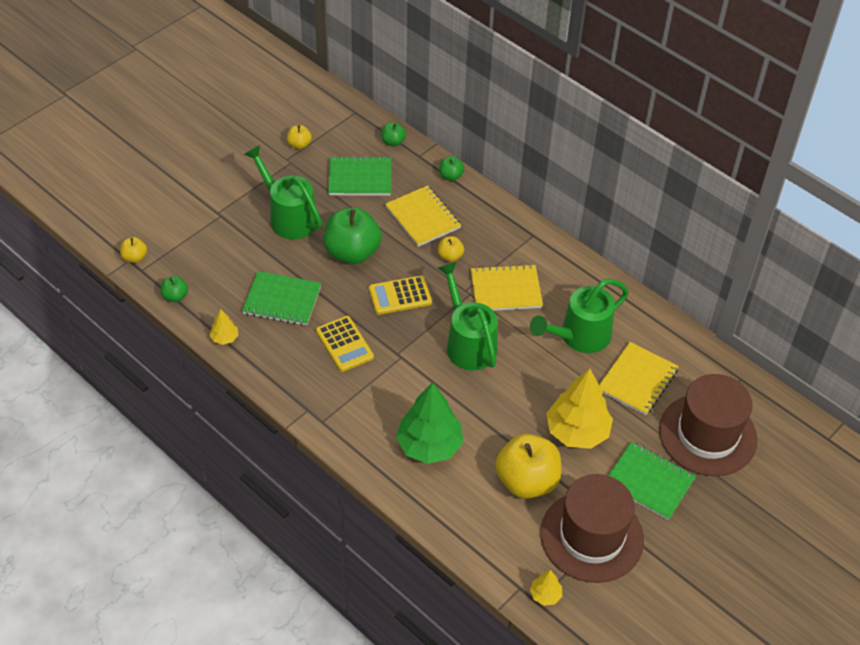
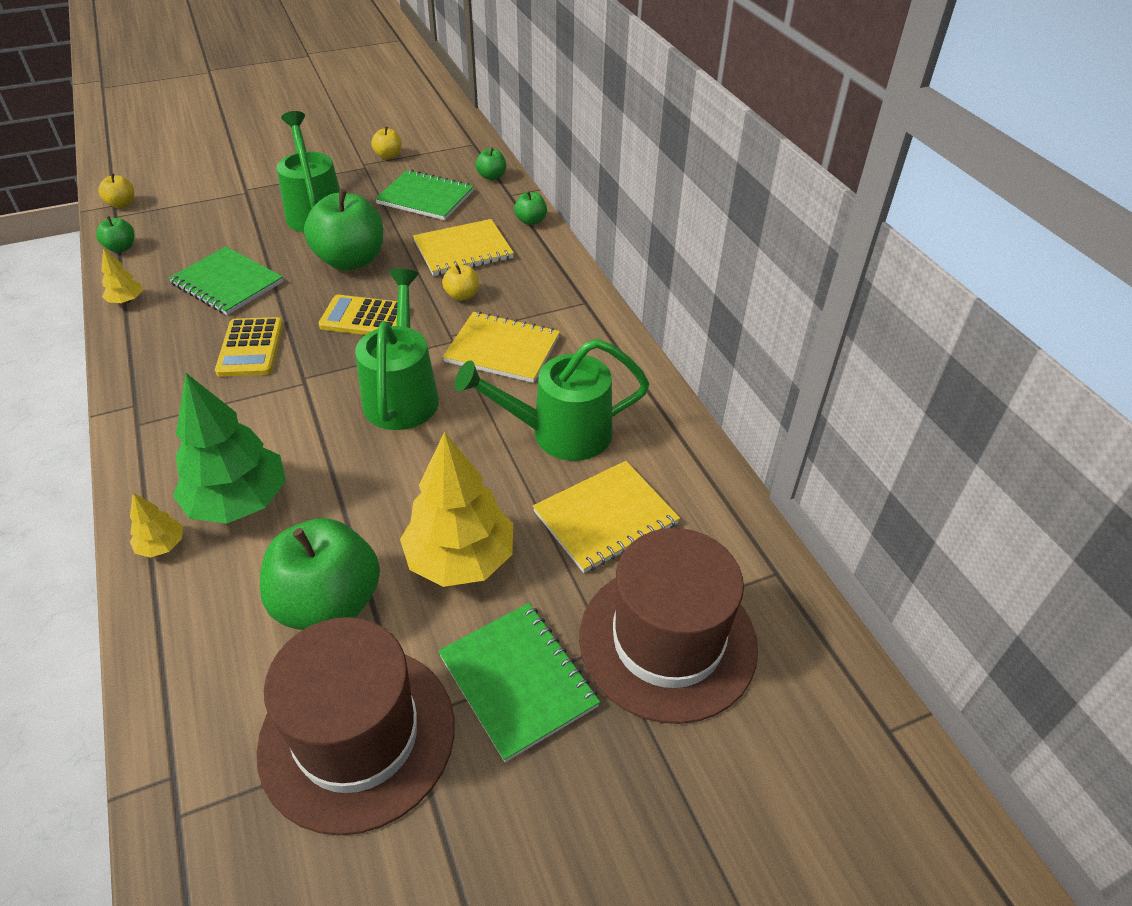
camera: 25 degrees right, 5 degrees down
yellow notebook [385,185,461,247] -> yellow notebook turned 75 degrees clockwise [413,219,514,276]
yellow apple [495,434,561,499] -> green apple [260,518,380,630]
yellow tree [530,570,562,606] -> yellow tree moved to [130,493,183,558]

